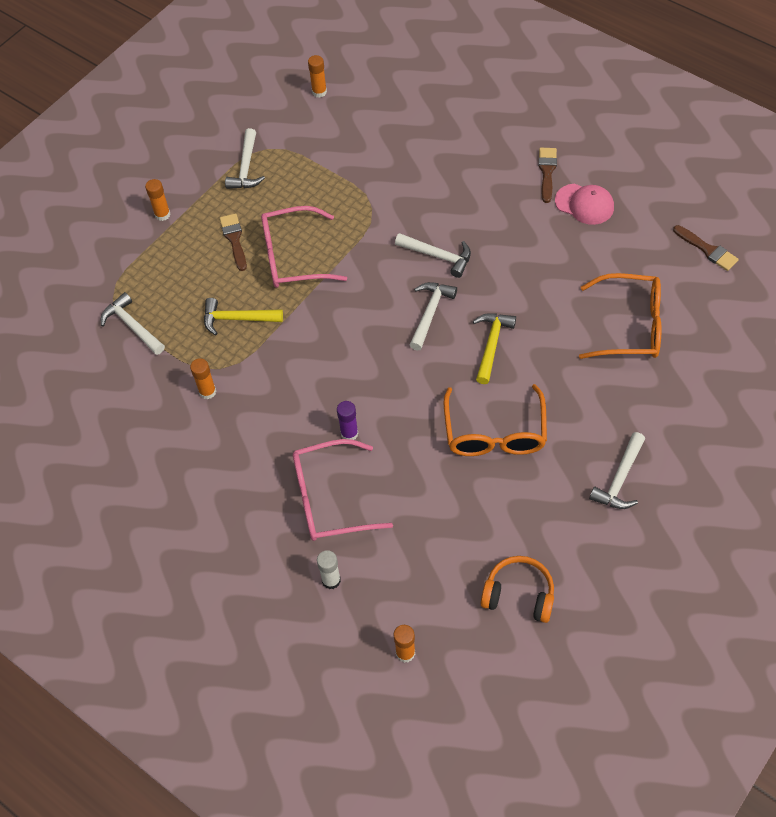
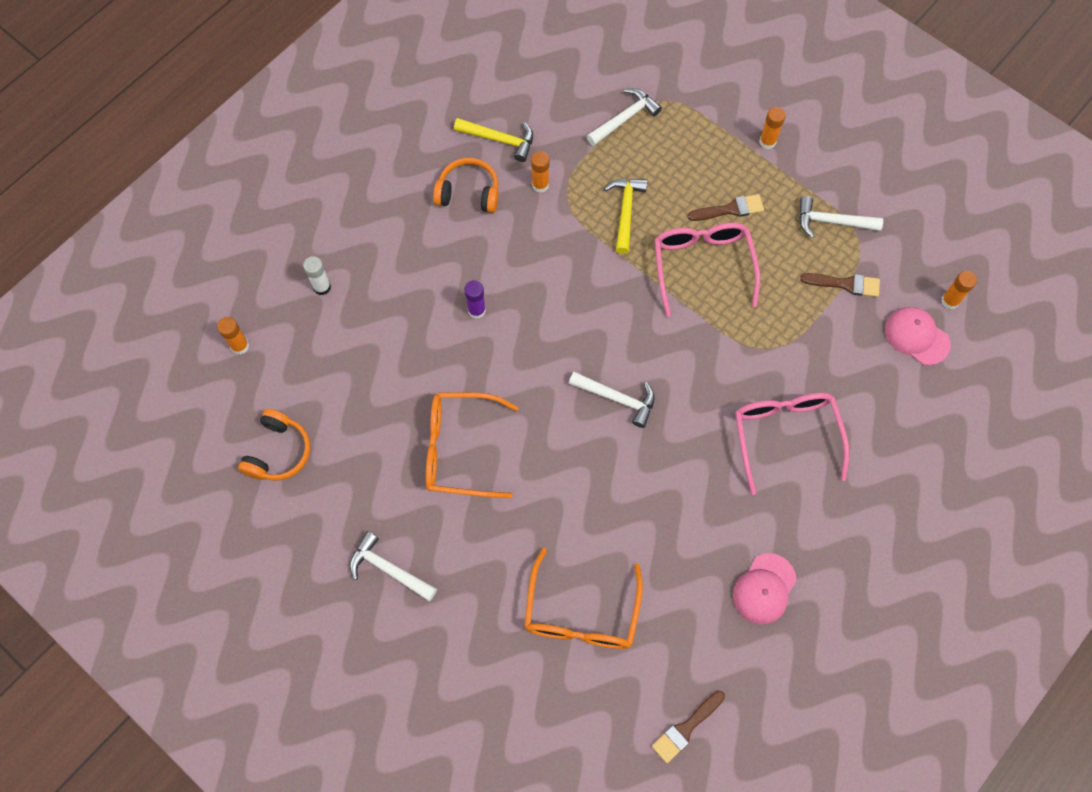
camera: 90 degrees right, 10 degrees up
pink glasses [293,439,393,541] -> pink glasses moved to [735,393,850,495]
white hammer [395,233,471,278] -> none
yellow hammer [473,313,516,384] -> yellow hammer moved to [454,118,533,162]
brown brush [538,148,557,203] -> brown brush moved to [800,273,880,297]
none -> orange headphones [433,158,499,213]
none -> pink cap [885,307,951,365]

